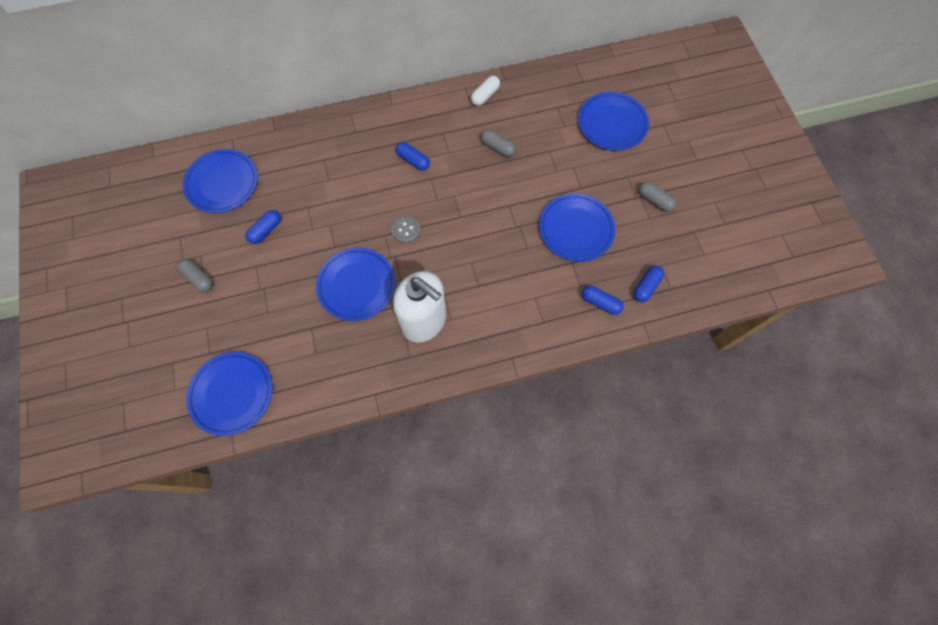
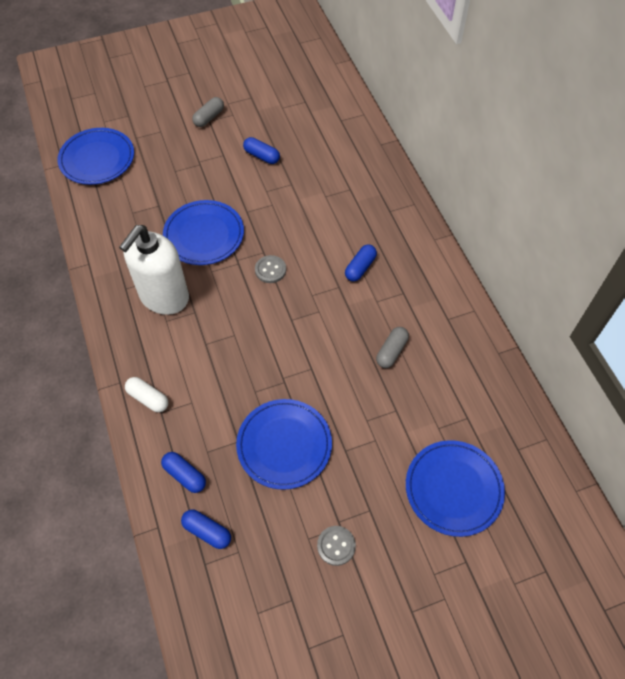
camera: 85 degrees right, 10 degrees down
blue plate [183,149,258,213] -> none
white capsule [471,76,500,106] -> white capsule moved to [125,377,168,412]
blue capsule [582,286,624,315] -> blue capsule turned 75 degrees counterclockwise [161,452,206,493]
grey capsule [639,182,676,212] -> grey button [317,526,356,566]

